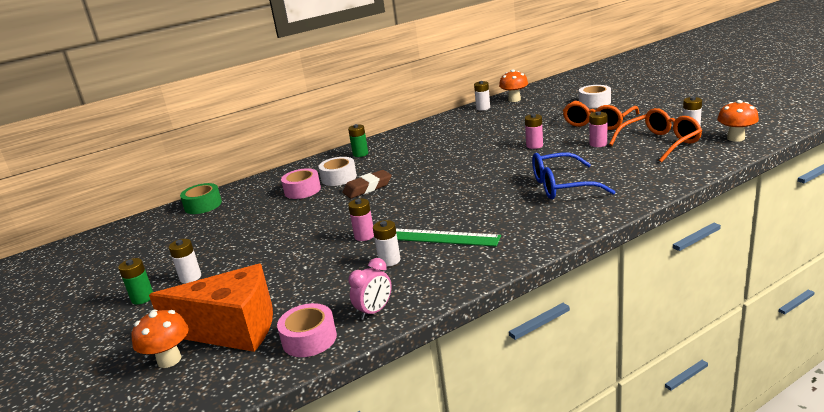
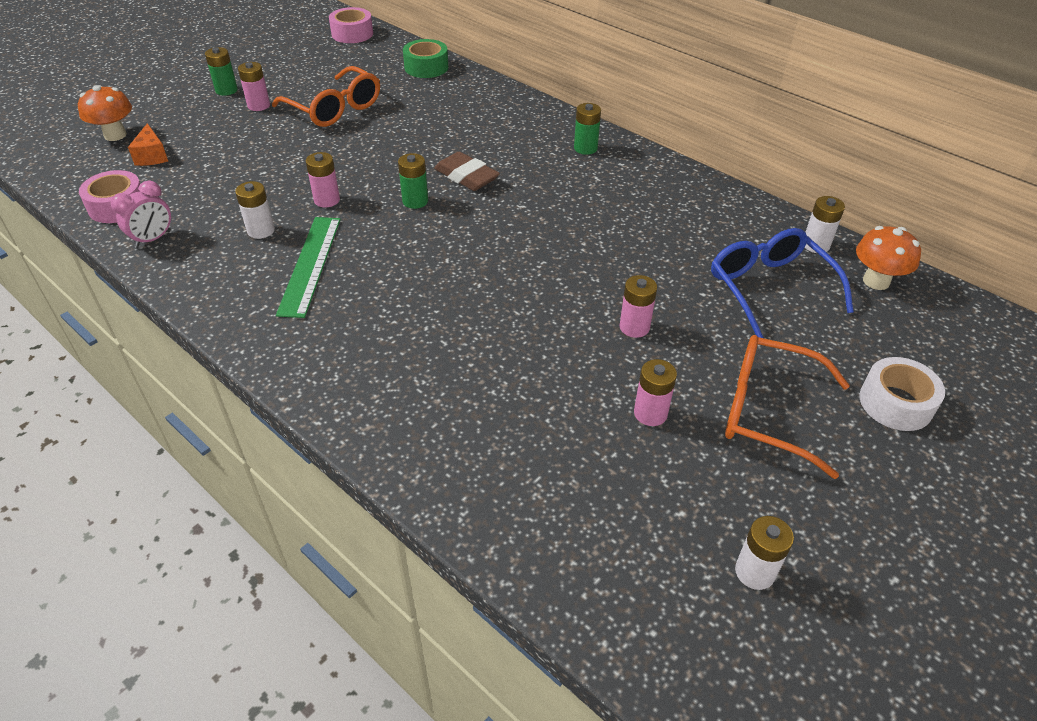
camera: 70 degrees right, 20 degrees up
orange cheese [149,264,273,352] -> orange cheese [128,123,168,166], size x0.42
white battery [169,239,201,283] -> pink battery [238,62,270,111]
pink tape [281,168,321,199] -> pink tape moved to [329,7,373,43]
white tape [318,157,357,186] -> none
pink clock [348,258,392,320] -> pink clock turned 75 degrees counterclockwise [111,180,171,248]
blue glasses [532,153,615,199] -> blue glasses moved to [711,228,854,338]
orange glasses [609,108,702,162] -> orange glasses moved to [272,66,380,127]
orange mushroom [717,100,759,142] -> none
none -> green battery [398,153,428,209]

